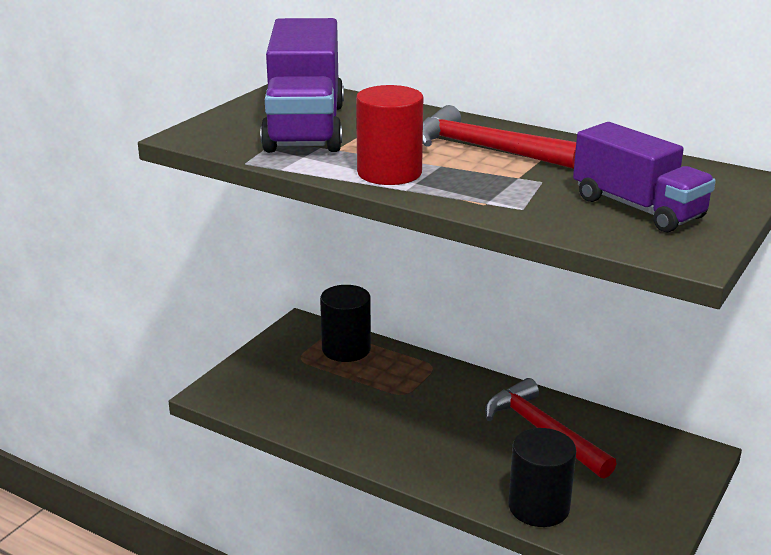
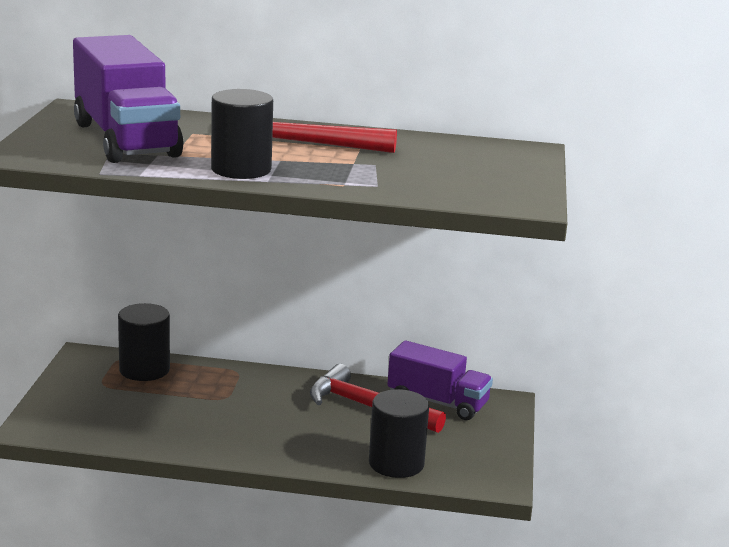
camera: 25 degrees left, 5 degrees down
red cylinder [356,85,423,185] -> black cylinder [211,89,273,179]
purple truck [573,122,716,233] -> purple truck moved to [388,340,493,420]

